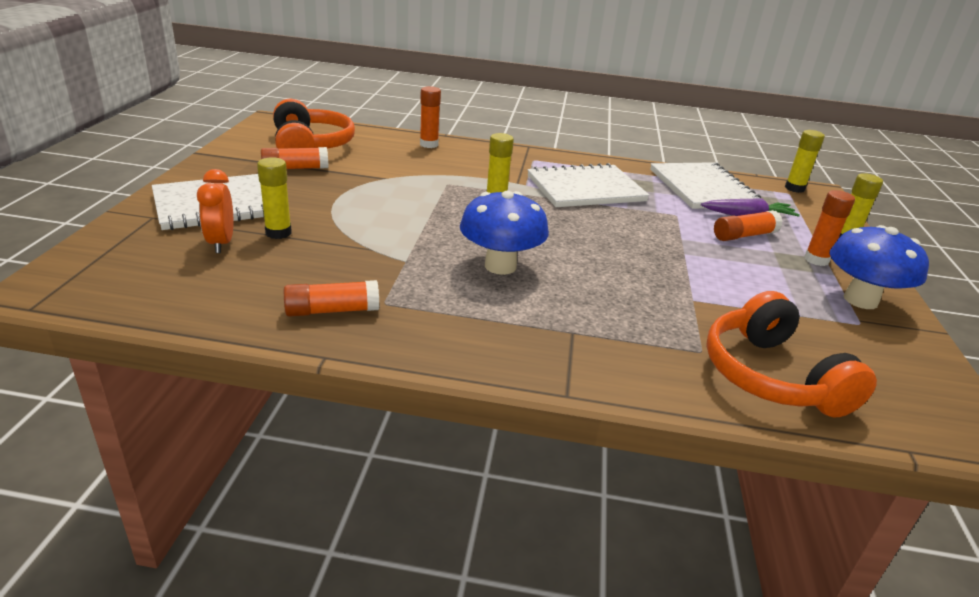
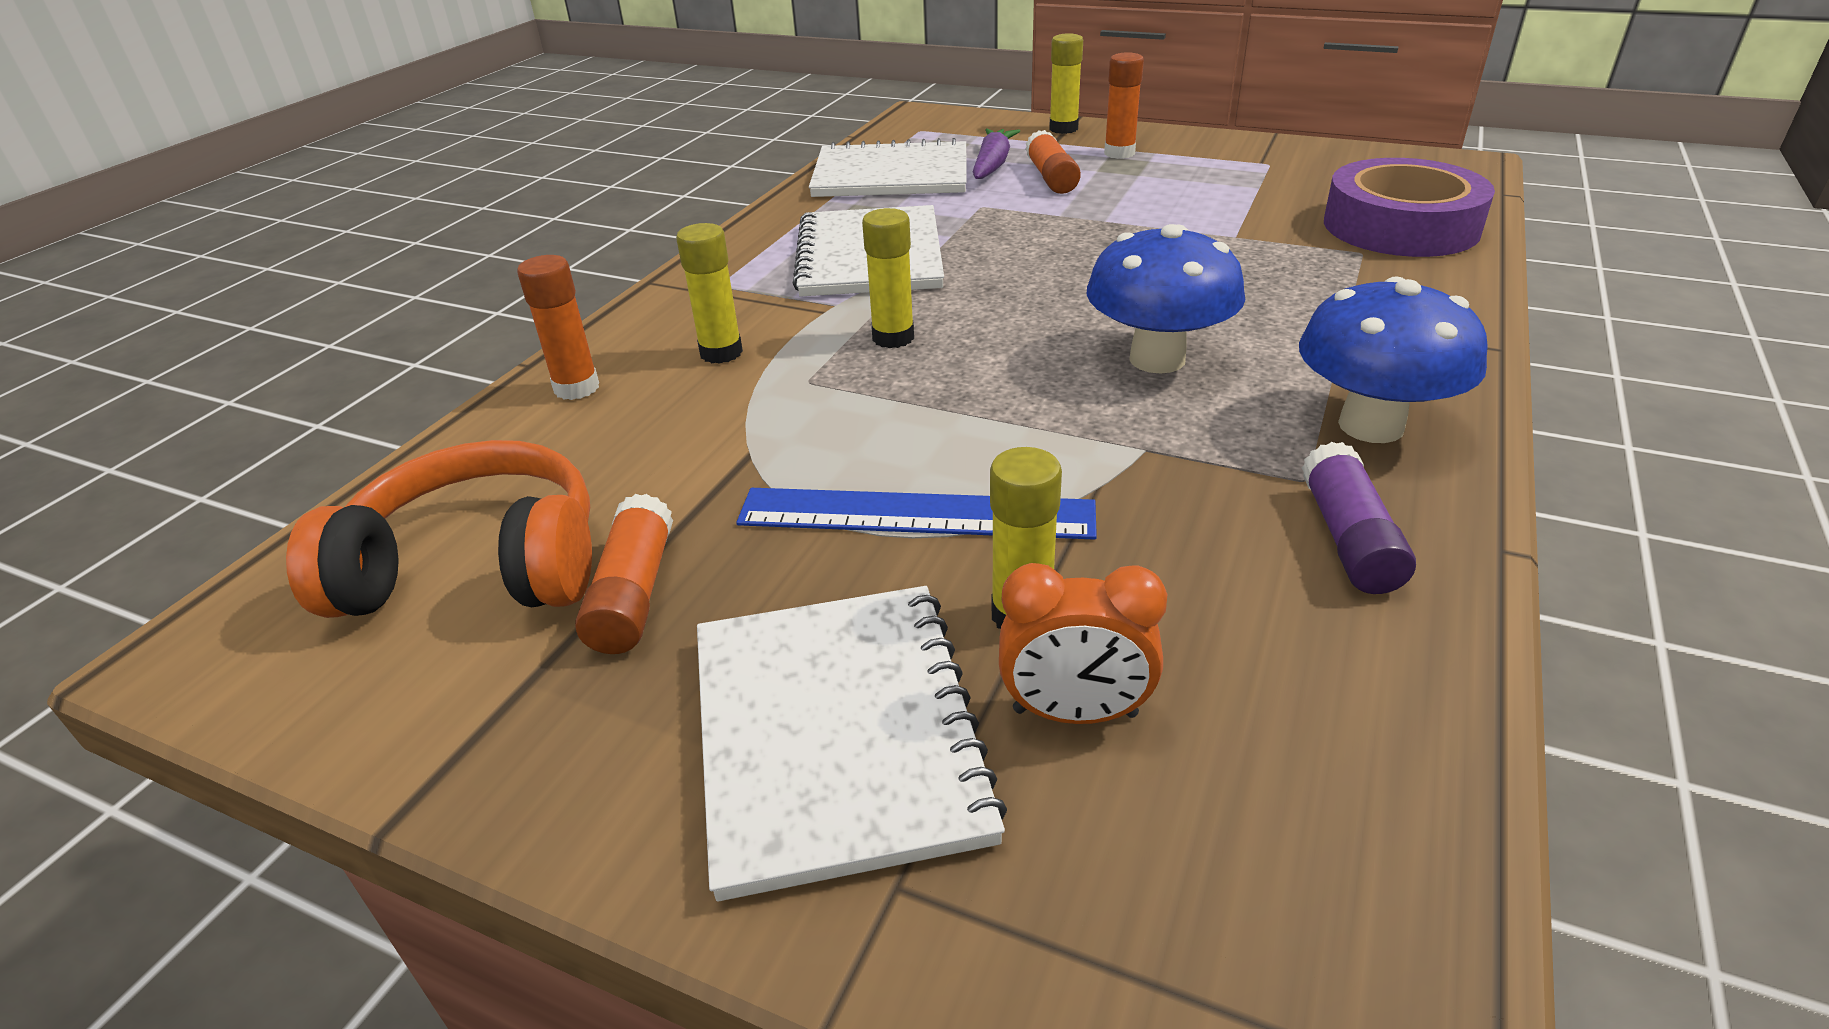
camera: 70 degrees left, 5 degrees up
orange glue stick [284,280,379,317] -> purple glue stick [1302,442,1416,594]
orange headphones [706,291,877,418] -> purple tape [1324,158,1495,257]
yellow glue stick [785,130,825,193] -> yellow glue stick moved to [676,223,743,364]
blue mushroom [830,225,929,309] -> blue mushroom moved to [1299,276,1488,443]
none -> blue ruler [736,488,1097,540]

